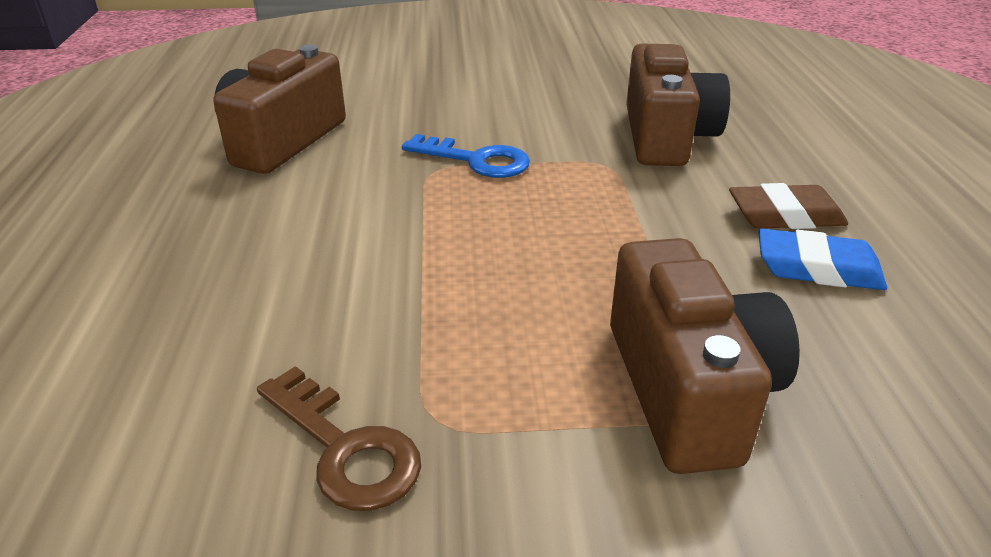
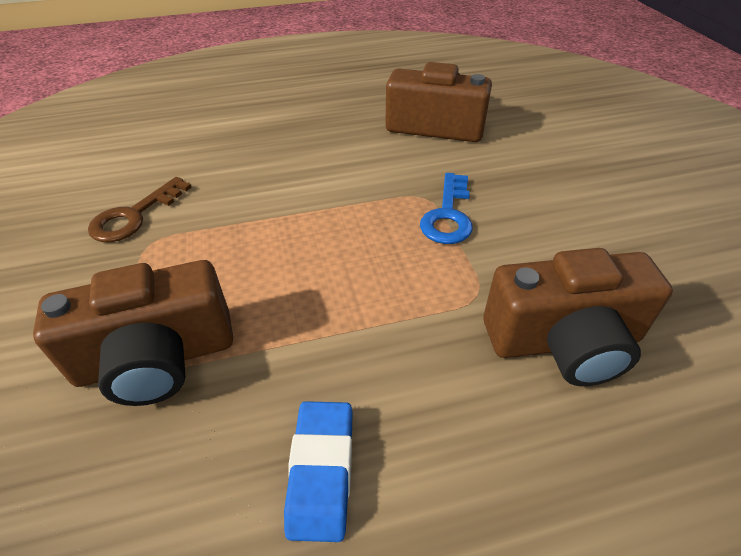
camera: 80 degrees right, 10 degrees up
brown eraser [729,183,848,229] -> none

